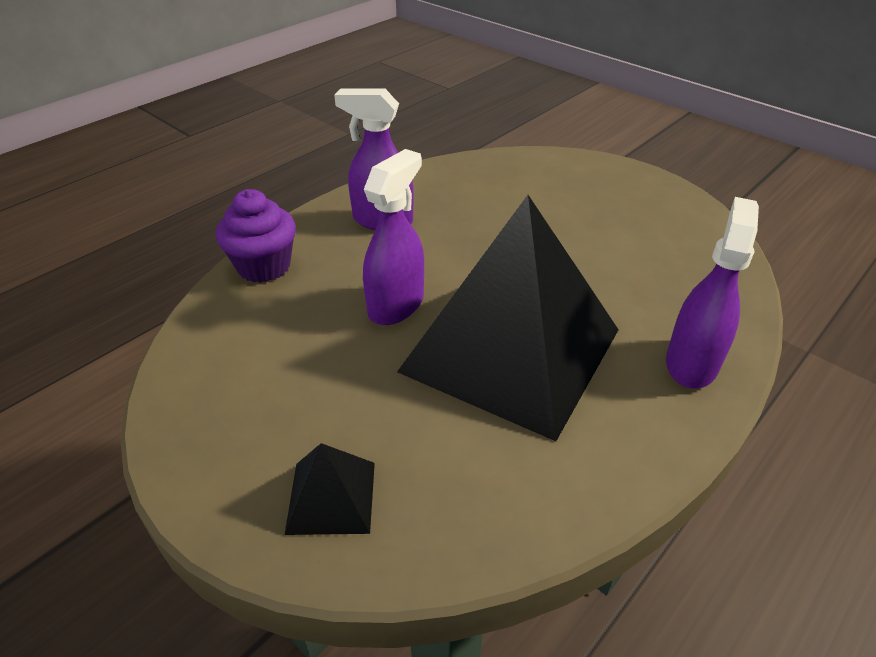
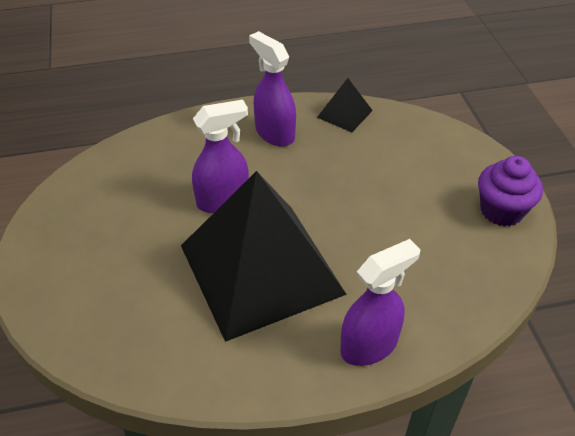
camera: 35 degrees right, 5 degrees up
purple cupcake [216,189,296,283] -> purple cupcake moved to [478,156,543,226]
black pyramid [284,443,375,535] -> black pyramid moved to [317,78,373,132]

